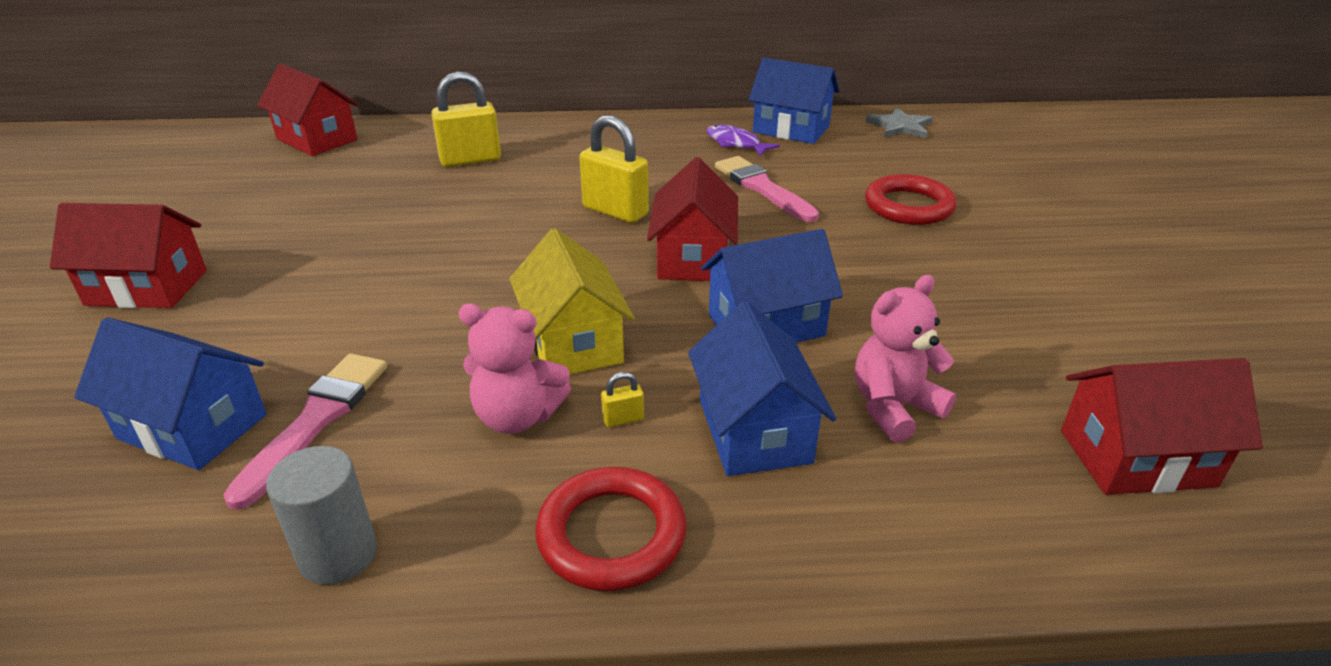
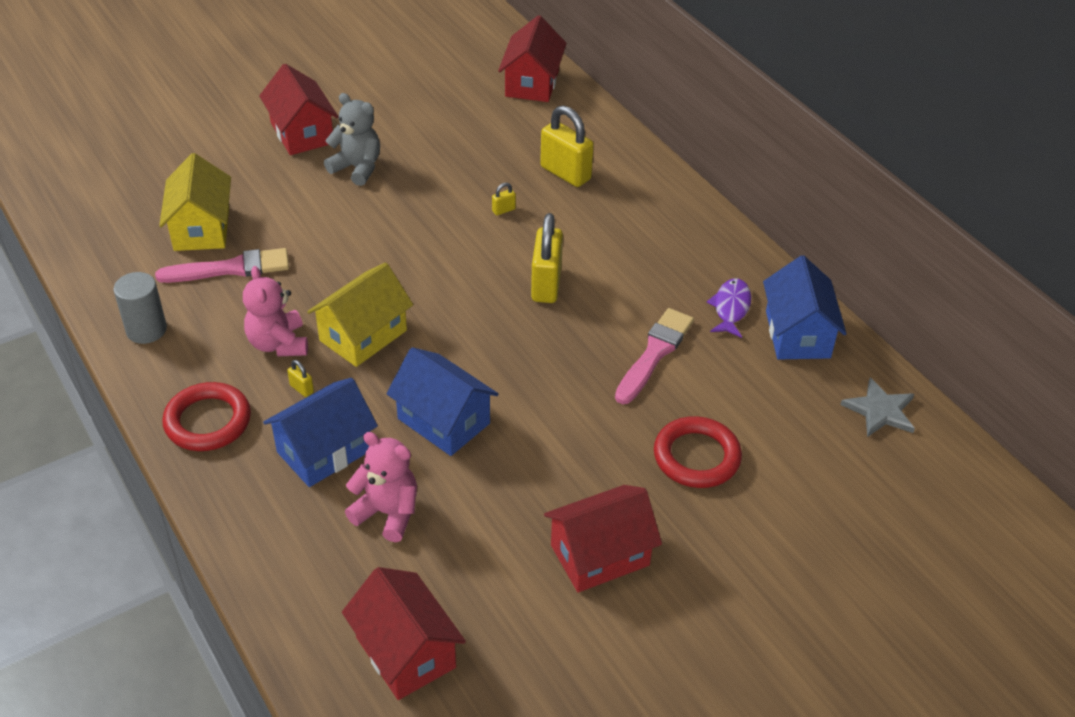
camera: 60 degrees right, 10 degrees up
blue house [74,318,267,470] -> yellow house [159,153,231,251]
red house [647,157,738,281] -> red house moved to [544,485,662,593]
none -> grey teddy bear [324,93,380,186]
none -> yellow padlock [492,183,516,216]

